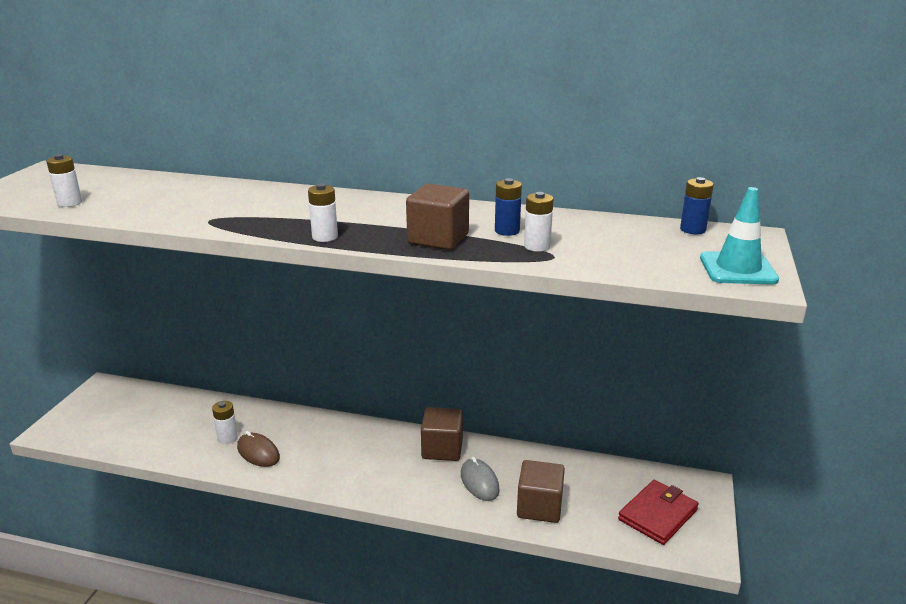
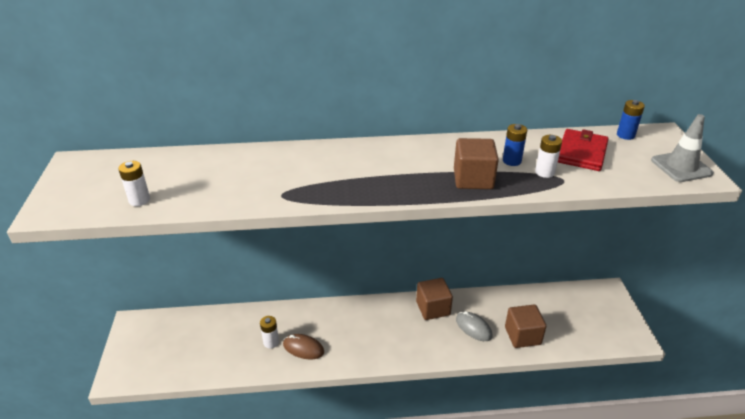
camera: 20 degrees left, 10 degrees up
white battery [308,184,338,242] -> none
red wallet [618,480,699,545] -> red wallet moved to [558,129,609,171]
turquoise traffic cone [700,187,779,284] -> grey traffic cone [651,114,714,182]

